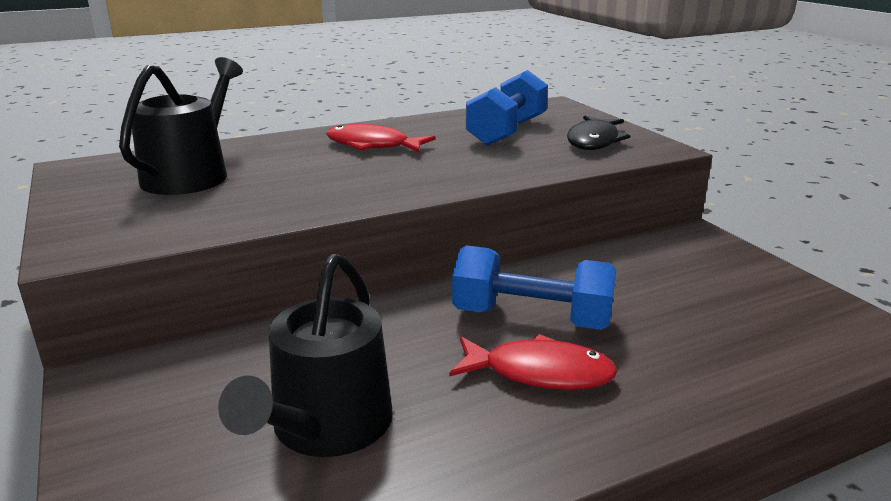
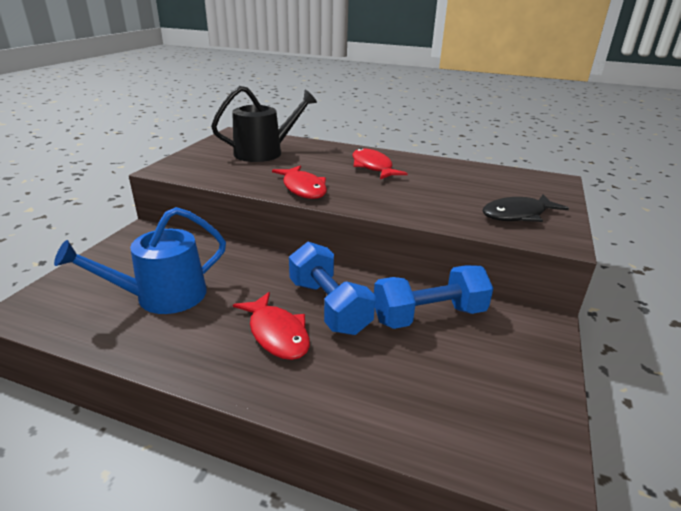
camera: 45 degrees right, 5 degrees up
black watering can [218,254,393,457] -> blue watering can [54,207,226,314]
blue dumbbell [466,70,548,146] -> blue dumbbell moved to [374,265,494,329]
none -> red fish [272,165,327,199]

